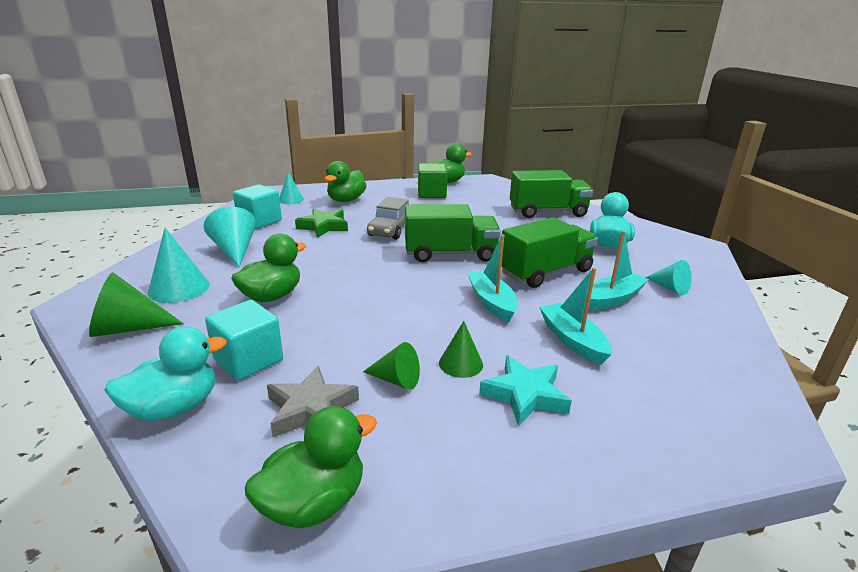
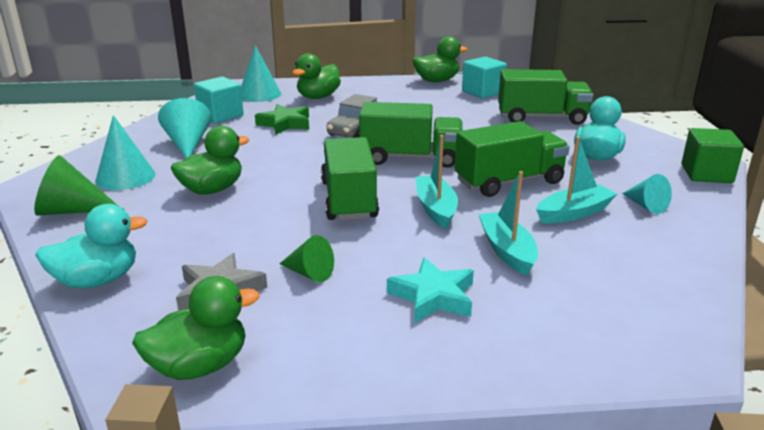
camera: 10 degrees right, 0 degrees up
turquoise cube [205,300,283,380] -> turquoise cube moved to [462,56,507,99]
turquoise cone [279,172,304,204] -> turquoise cone [241,45,281,102], size x1.58
green cube [418,163,448,198] -> green cube moved to [681,128,744,183]
green cone [439,321,483,378] -> none
none -> green truck [321,137,379,221]

